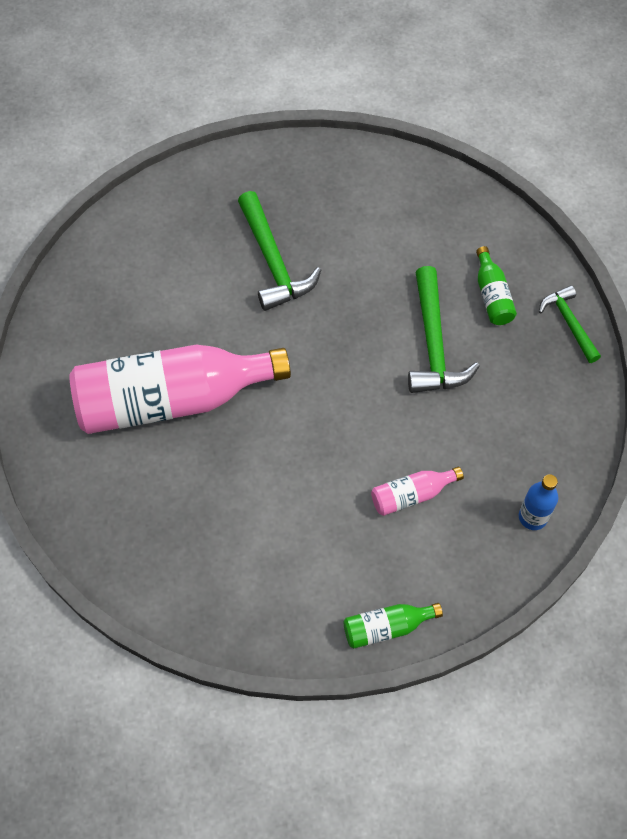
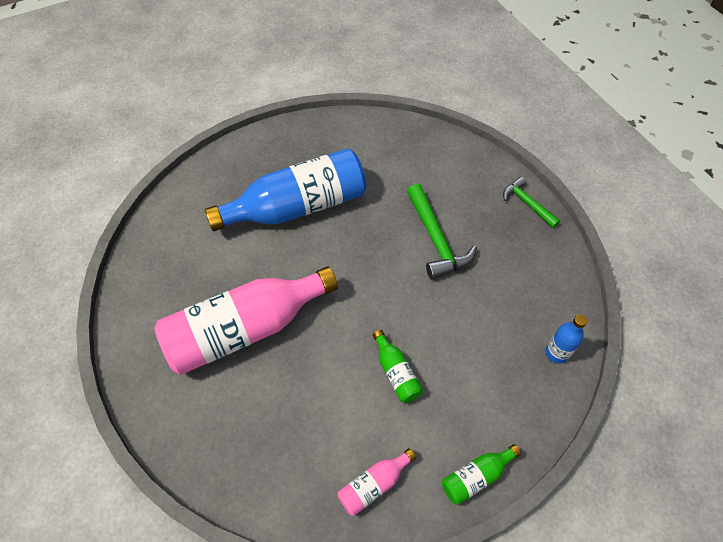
camera: 15 degrees left, 5 degrees down
green hammer [238,191,321,311] -> blue bottle [205,148,367,231]
pink bottle [371,467,464,516] -> pink bottle moved to [338,448,416,516]
green bottle [476,246,517,325] -> green bottle moved to [373,330,423,403]

